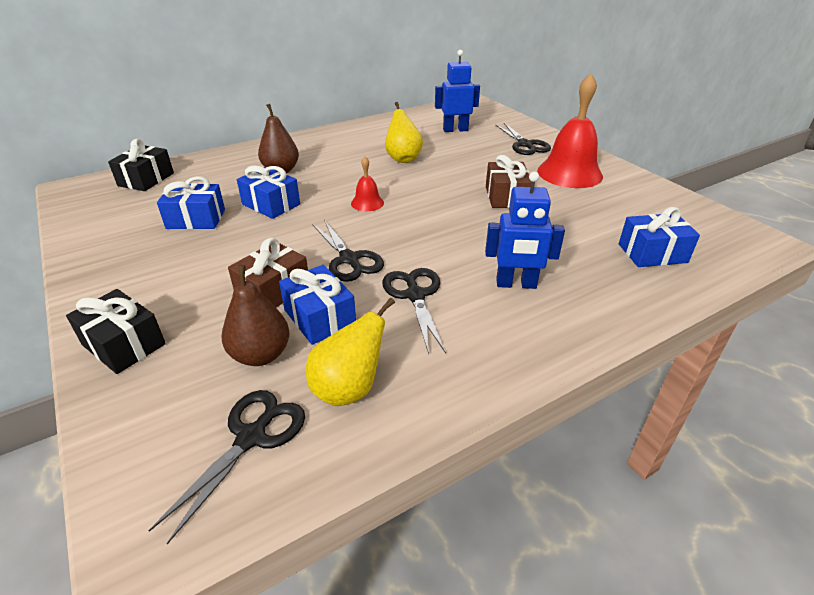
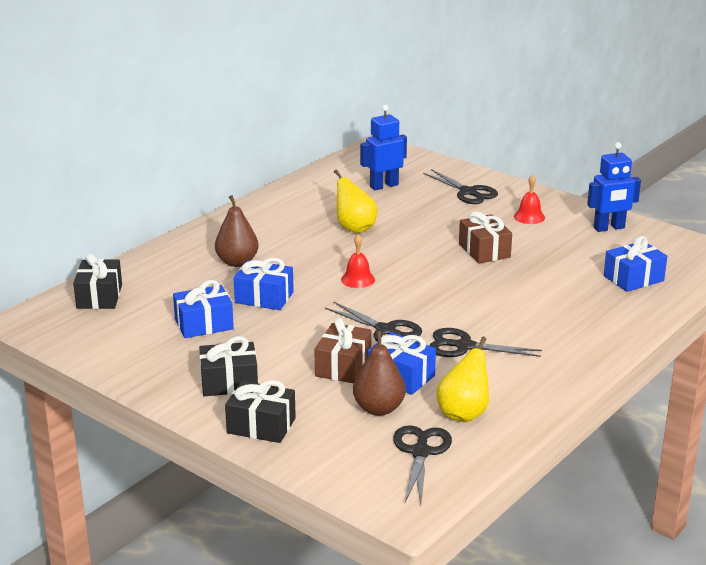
camera: 20 degrees left, 10 degrees down
black scissors [382,268,446,354] -> black scissors turned 45 degrees counterclockwise [429,328,542,357]
blue robot [485,172,565,289] -> blue robot moved to [587,142,641,232]
red bell [537,74,603,188] -> red bell [514,175,545,224], size x0.47
none -> black gift [199,336,258,396]

